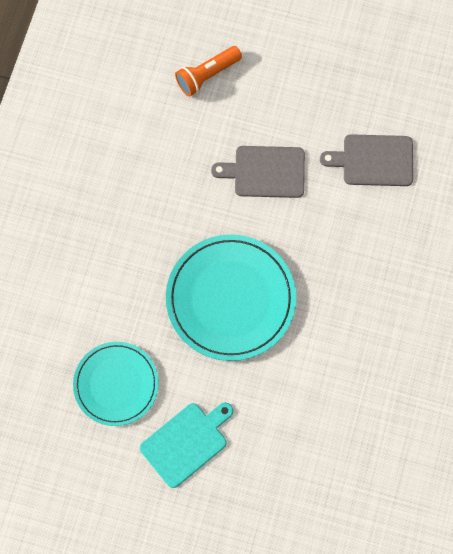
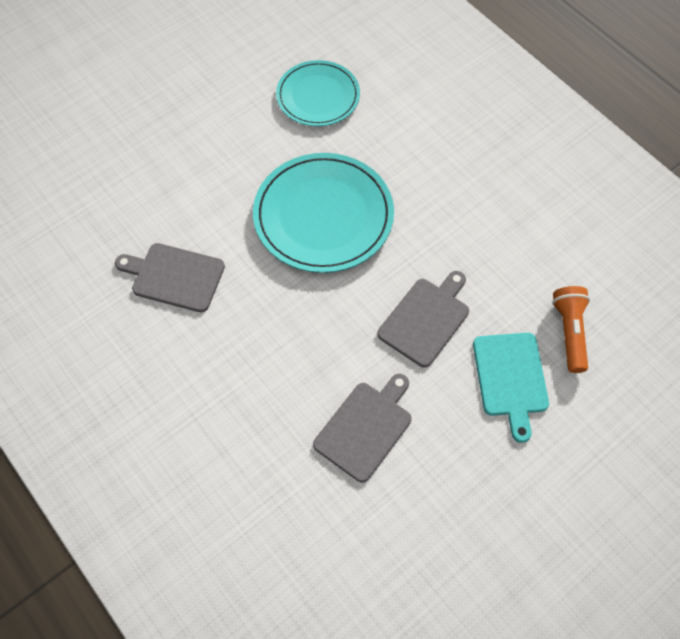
camera: 125 degrees right, 10 degrees down
turquoise cutting board [140,402,233,488] -> turquoise cutting board moved to [473,333,549,443]
none -> grey cutting board [115,243,225,312]

